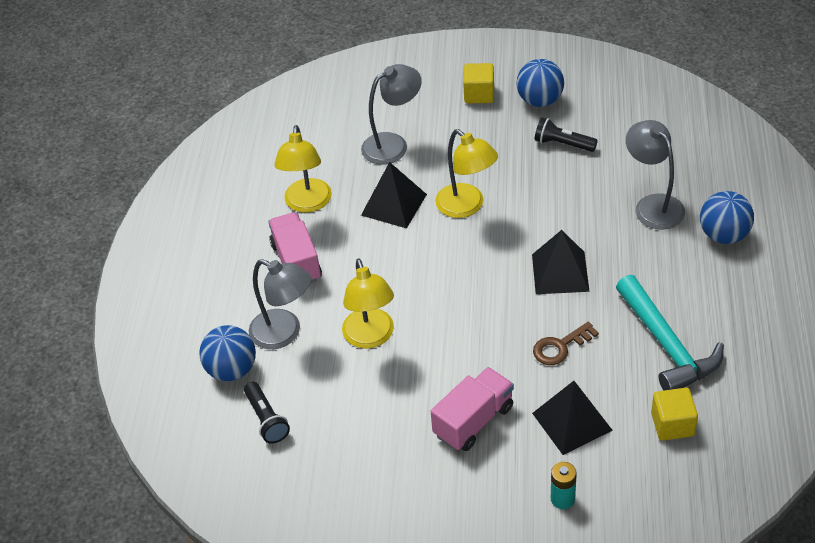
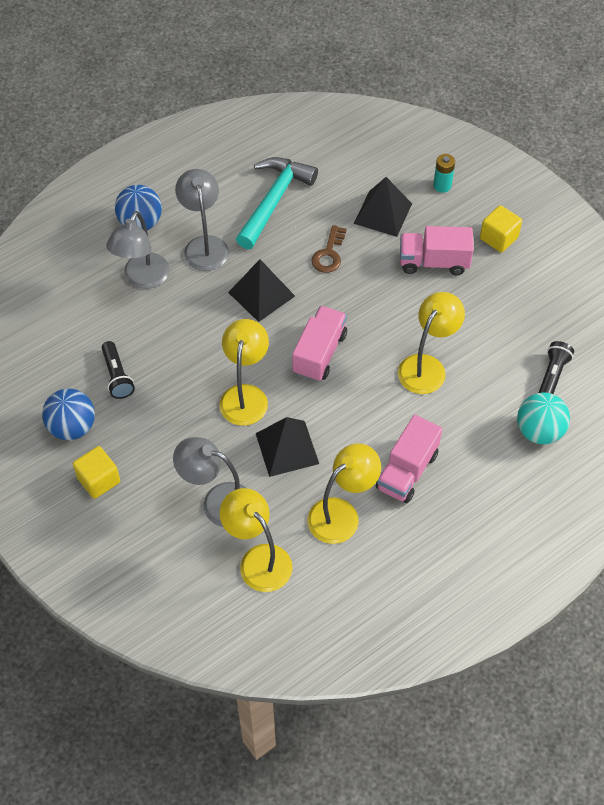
camera: 135 degrees left, 10 degrees up
blue ball [199,325,256,381] -> turquoise ball [517,393,570,444]
grey lamp [249,259,311,349] -> grey lamp moved to [175,169,229,271]
brown key [533,322,599,365] -> brown key turned 90 degrees clockwise [311,225,347,273]
yellow cube [651,388,698,441] -> yellow cube moved to [480,205,522,253]
none -> yellow lamp [219,488,292,592]
none -> pink truck [292,306,347,382]

